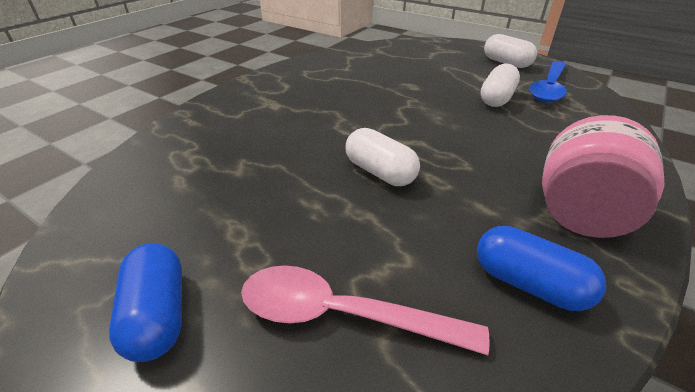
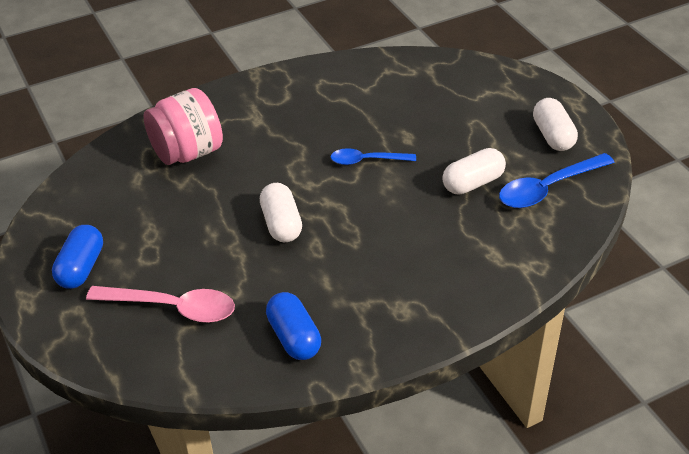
camera: 30 degrees right, 5 degrees up
pink spoon [241,265,490,355] -> pink spoon turned 150 degrees clockwise [86,286,235,323]
pink jar [542,115,665,238] -> pink jar moved to [144,88,223,165]
none -> blue spoon [331,148,416,165]

